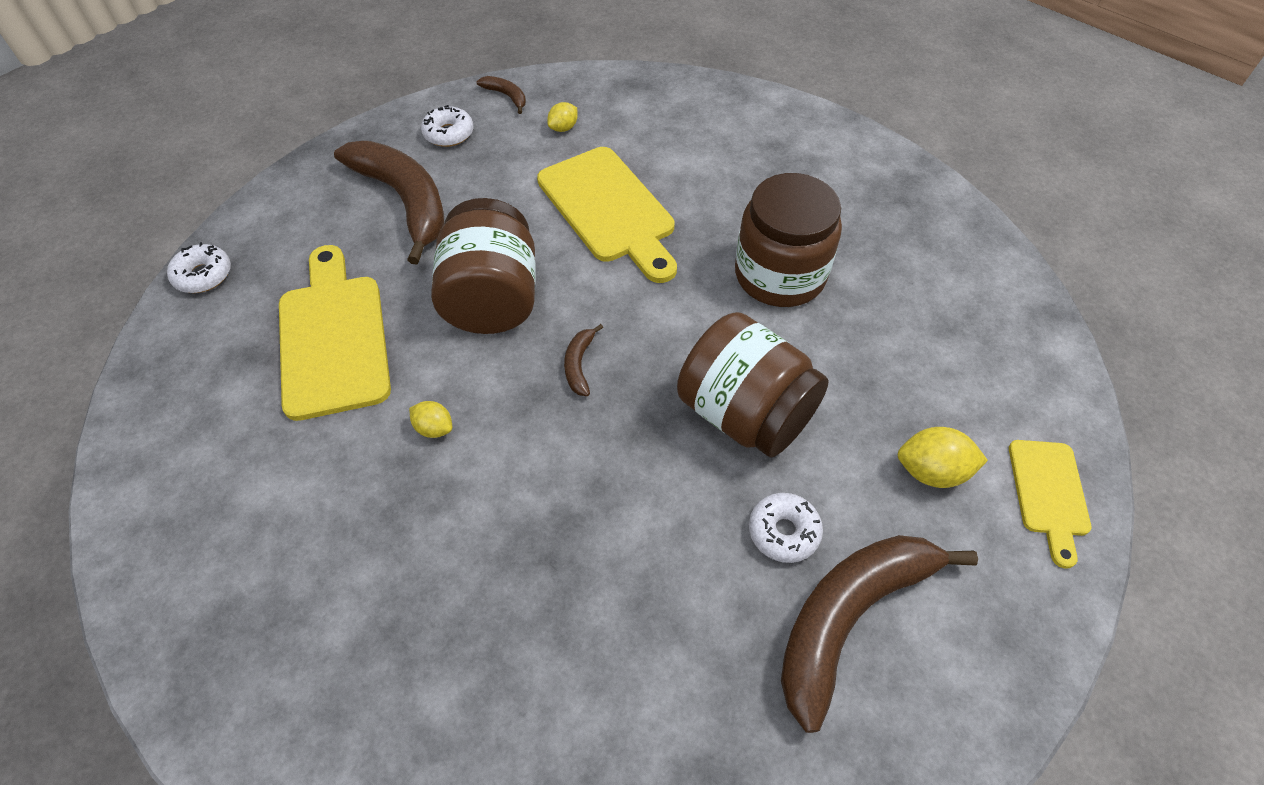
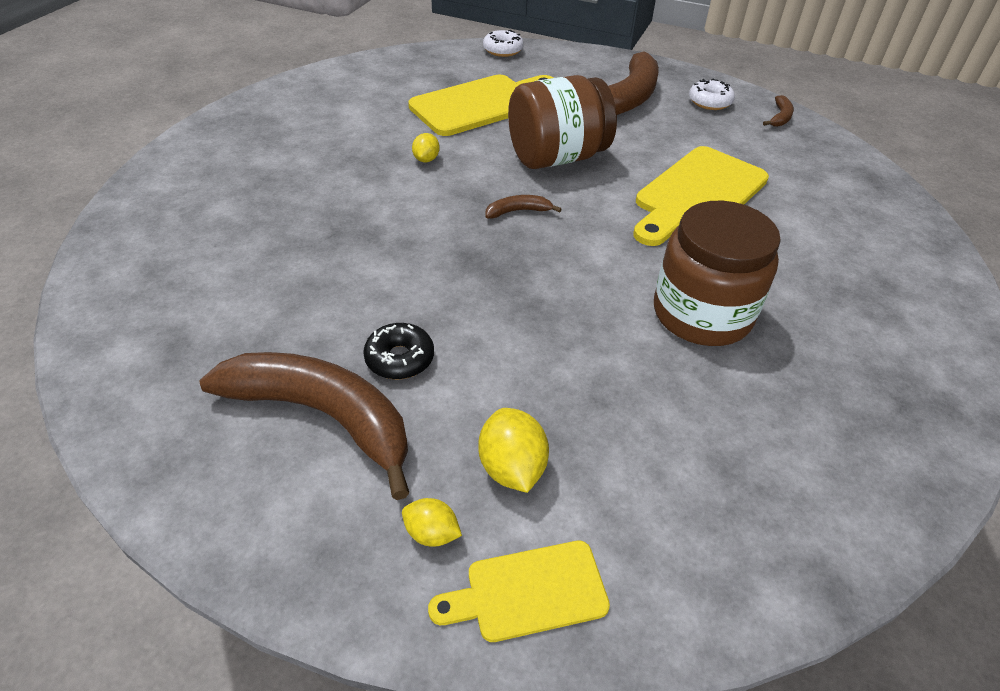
camera: 70 degrees right, 10 degrees down
yellow lemon [547,102,578,132] -> yellow lemon moved to [402,498,462,547]
brown jar [677,312,829,458] -> none
white donut [749,493,823,563] -> black donut [363,323,434,379]

